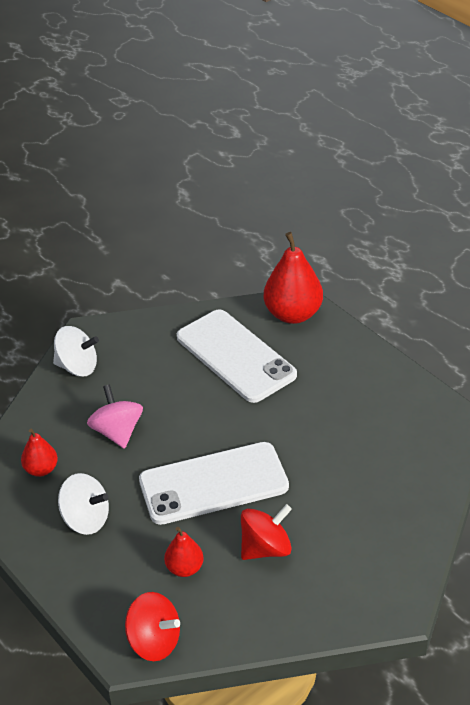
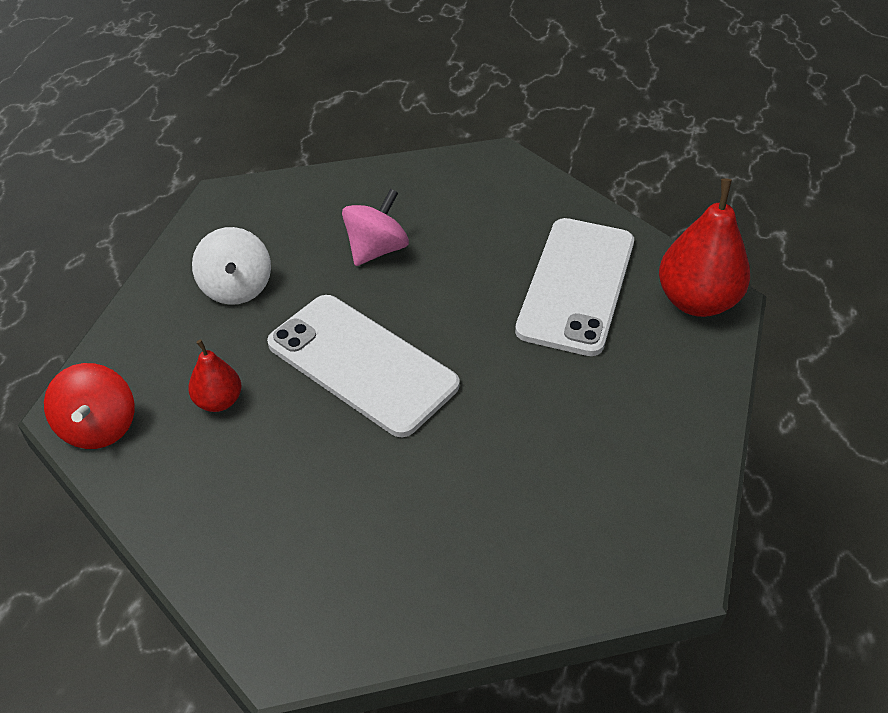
camera: 55 degrees right, 5 degrees up
red pear [21,429,58,477] -> none
white spinning top [53,326,99,377] -> none
red spinning top [241,504,292,560] -> none

